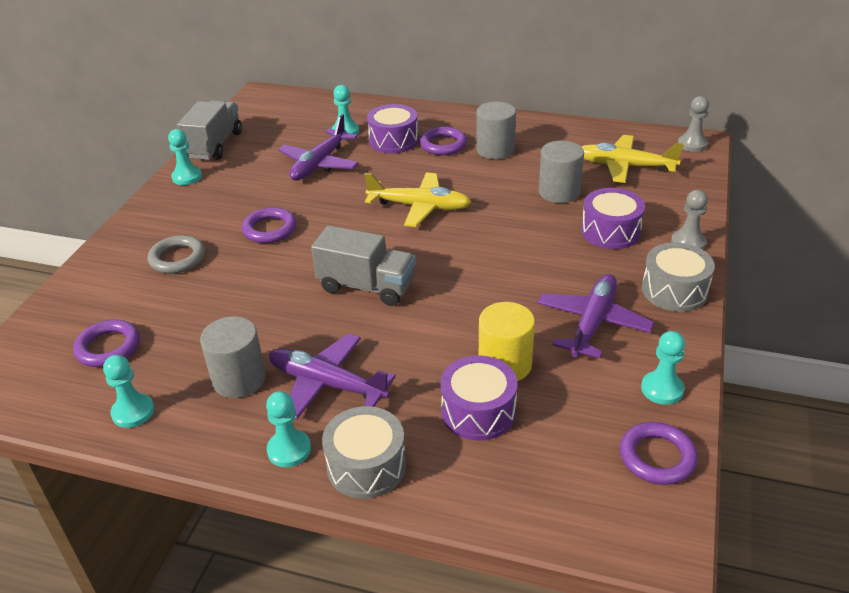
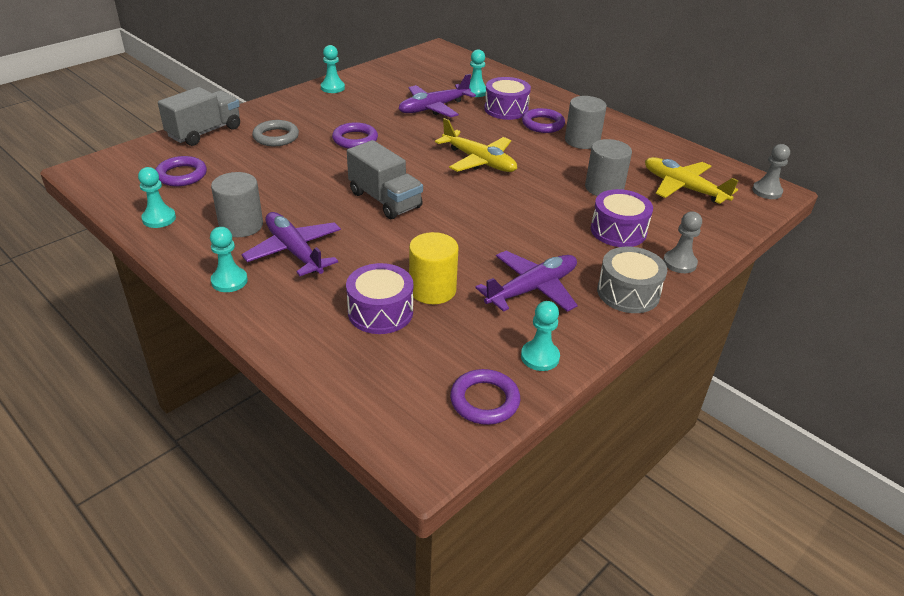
camera: 25 degrees right, 0 degrees up
grey truck [177,100,242,160] -> grey truck moved to [158,87,240,146]
grey drum [322,406,406,499] -> none

